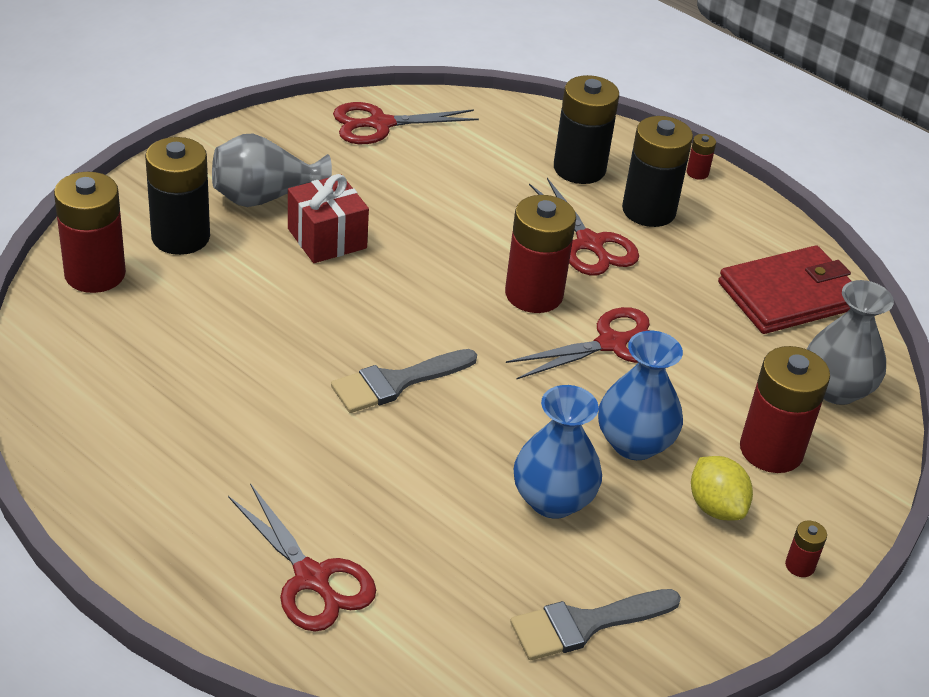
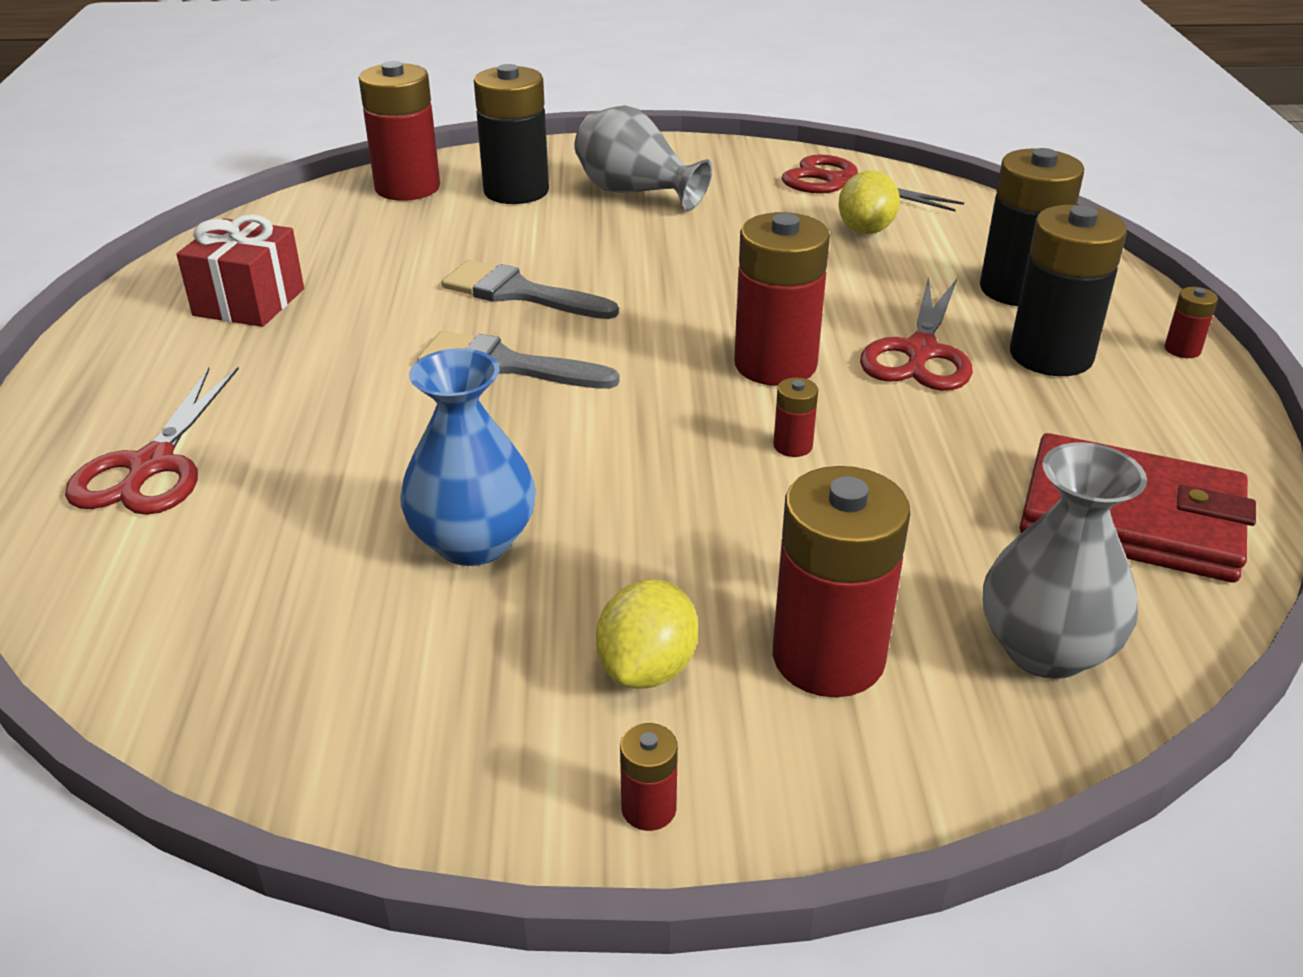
camera: 50 degrees right, 5 degrees down
red gift [288,174,369,263] -> red gift moved to [176,214,304,327]
red scissors [506,307,651,380] -> red battery [773,377,818,457]
grey brush [510,589,681,660] -> grey brush moved to [442,260,619,319]
blue vase [598,331,683,460] -> none
none -> yellow lemon [838,170,900,234]

